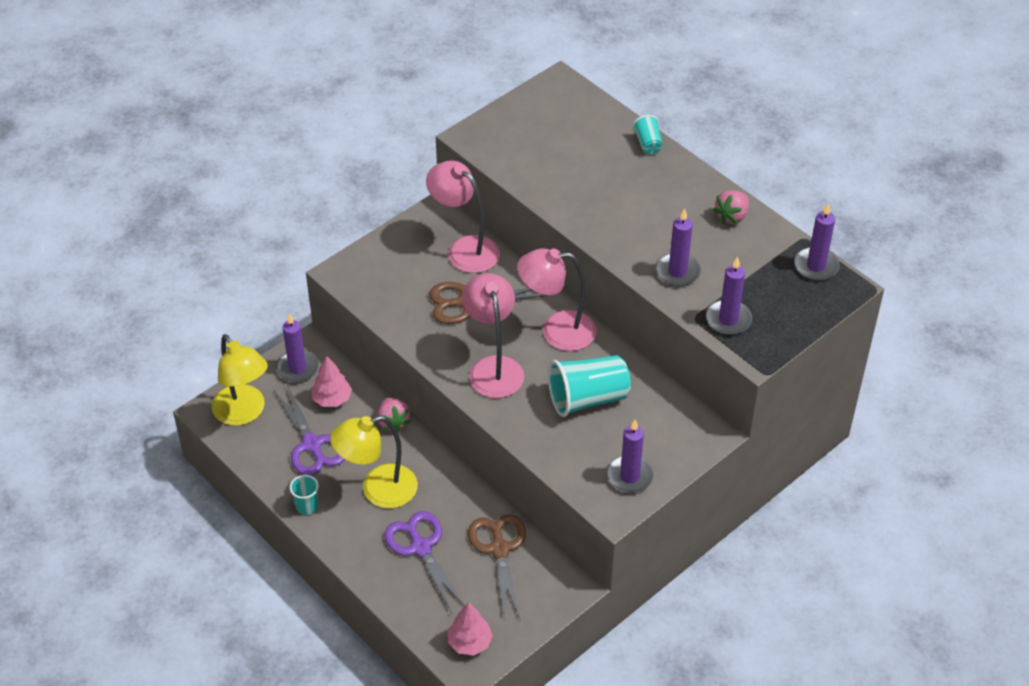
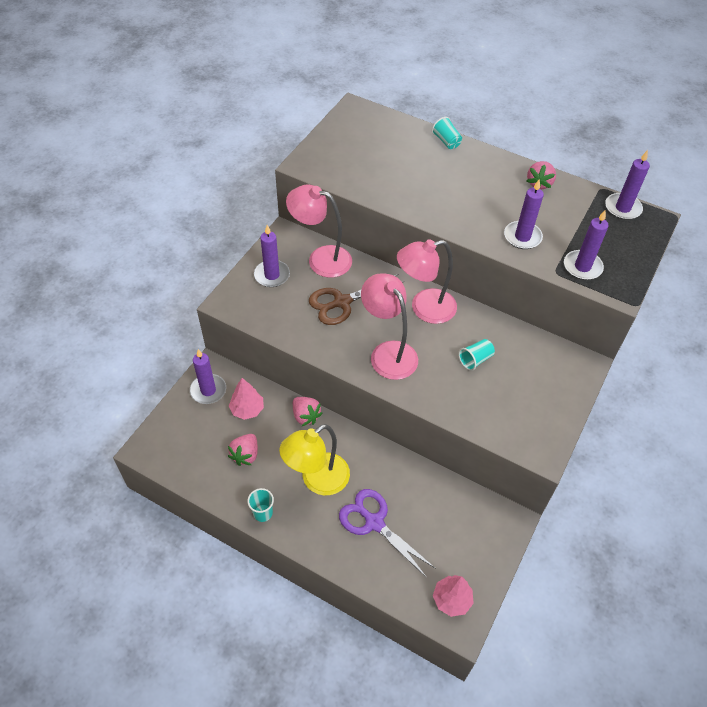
camera: 20 degrees left, 5 degrees up
yellow lamp [212,334,268,426] -> none
purple scissors [274,385,345,476] -> pink strawberry [228,434,258,466]
brown scissors [468,514,526,621] -> none
turquoise cup [548,355,631,417] -> turquoise cup [458,339,495,371], size x0.50
purple candle [607,420,654,493] -> purple candle moved to [254,225,290,287]

